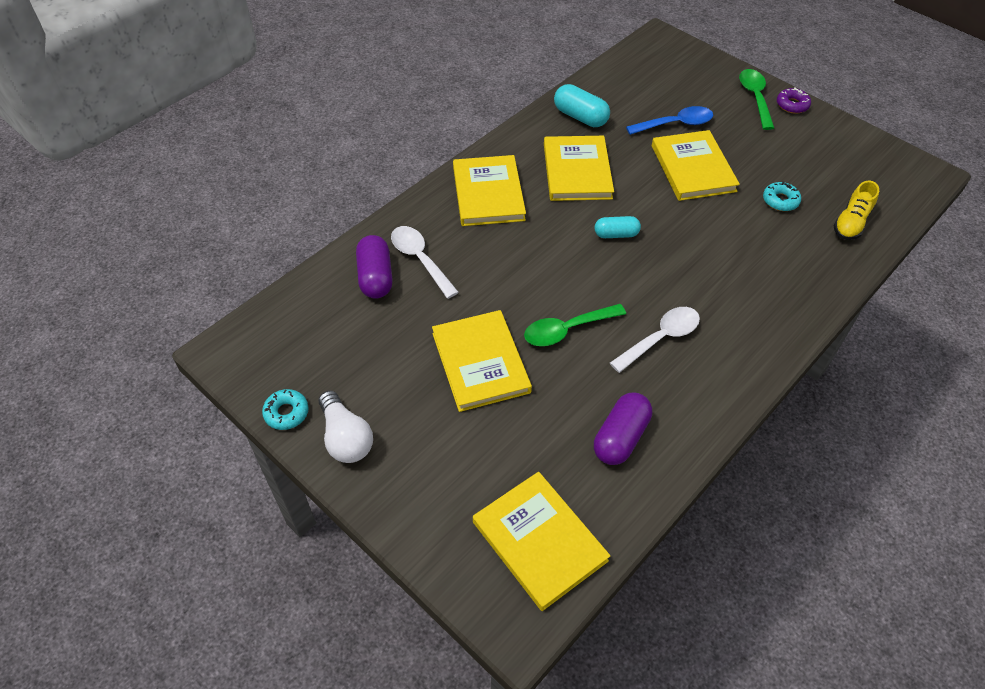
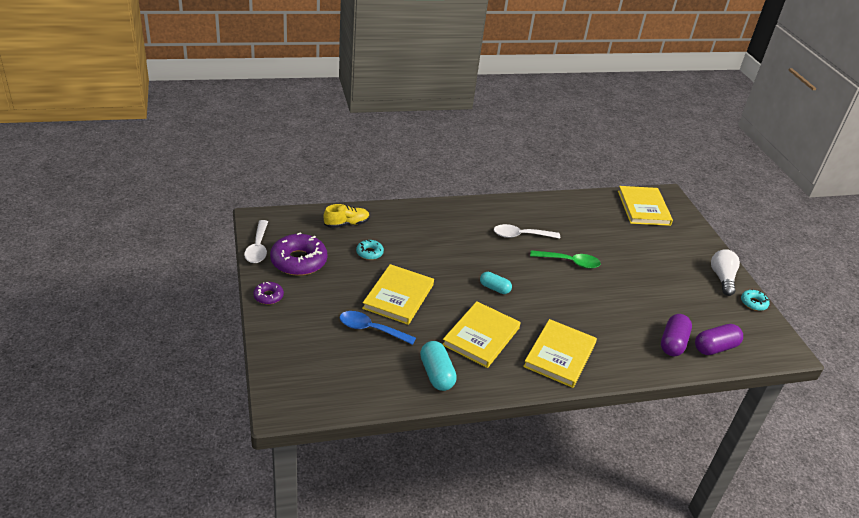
camera: 150 degrees left, 15 degrees down
white spoon [391,226,459,299] -> white spoon moved to [244,220,268,263]
yellow book [432,310,532,412] -> none
purple capsule [594,393,652,465] -> purple capsule moved to [695,324,743,355]
green spoon [739,69,774,130] -> none
none -> purple donut [270,232,328,276]

